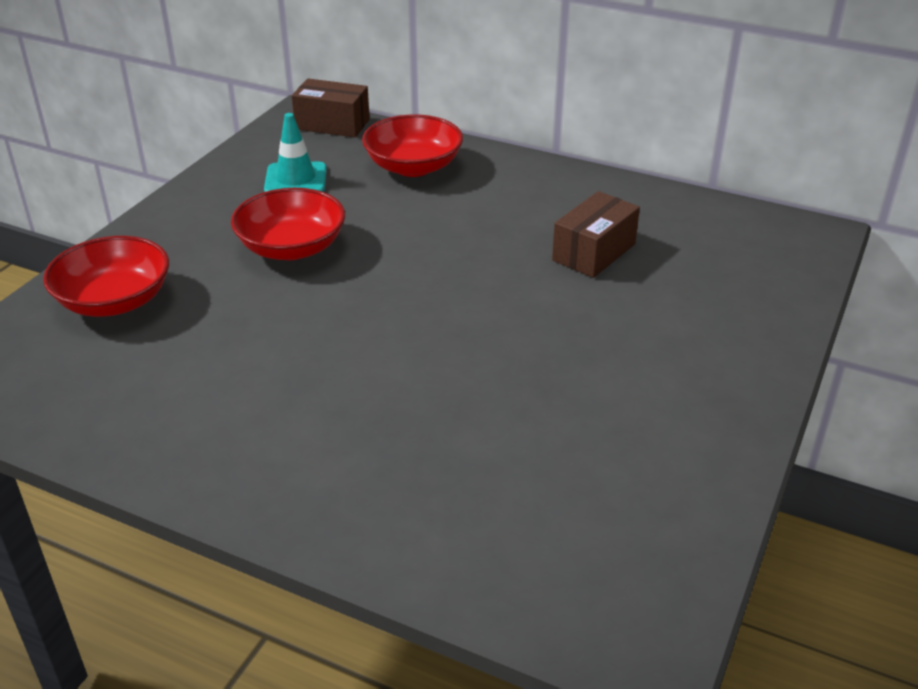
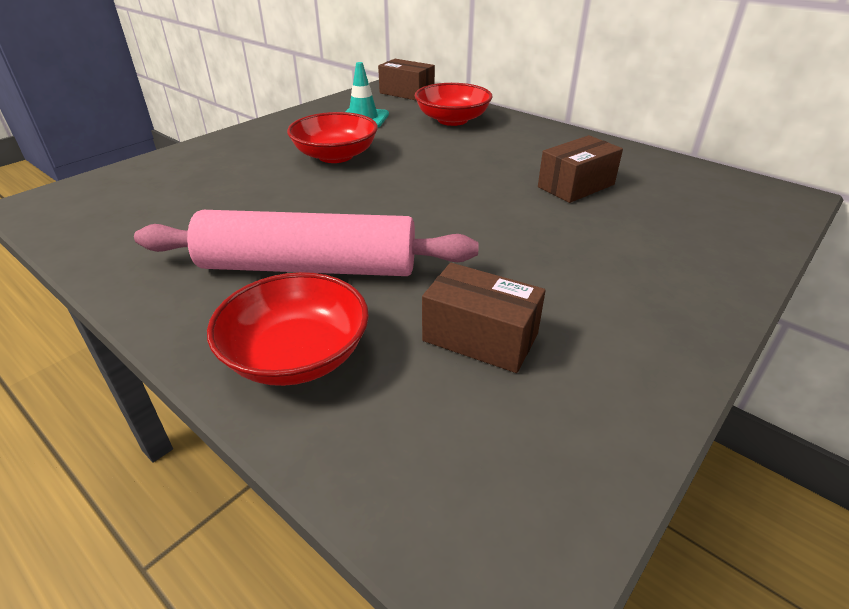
camera: 15 degrees right, 0 degrees up
red bowl [43,236,169,317] -> red bowl moved to [207,272,369,386]
none -> pink rolling pin [134,210,479,276]
none -> brown box [422,263,546,373]

